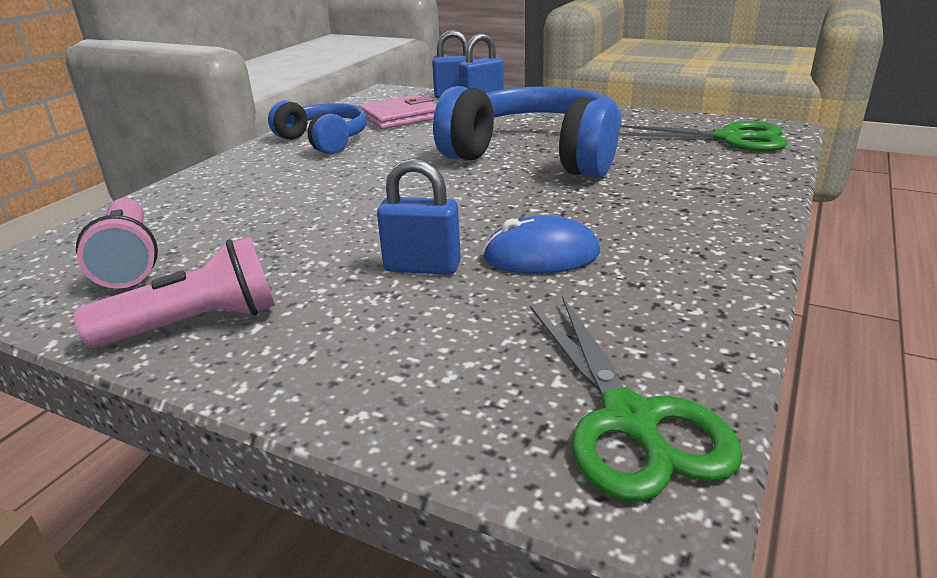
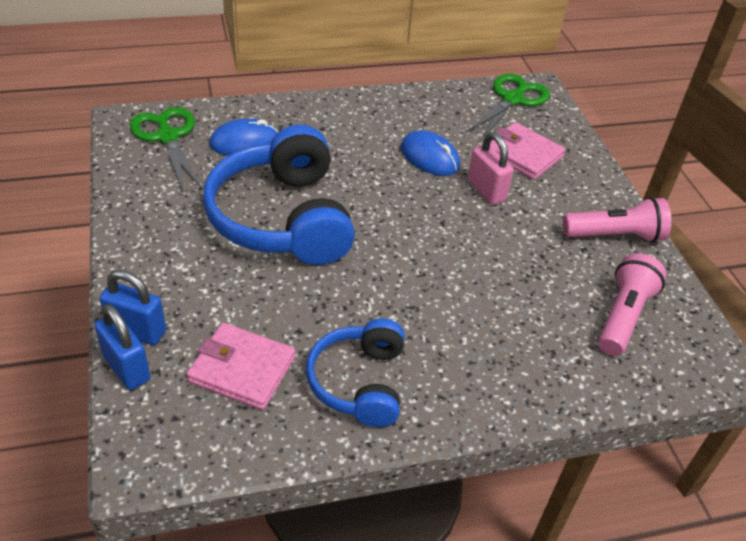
camera: 135 degrees left, 15 degrees up
pink flashlight [74,236,275,348] -> pink flashlight turned 150 degrees clockwise [563,197,671,243]
blue padlock [377,159,461,275] -> pink padlock [468,132,514,205]
none -> blue mouse [209,119,278,156]
none -> pink wallet [490,122,566,180]

